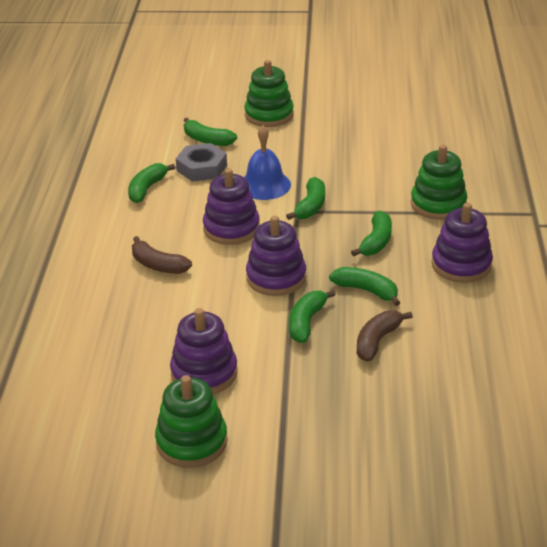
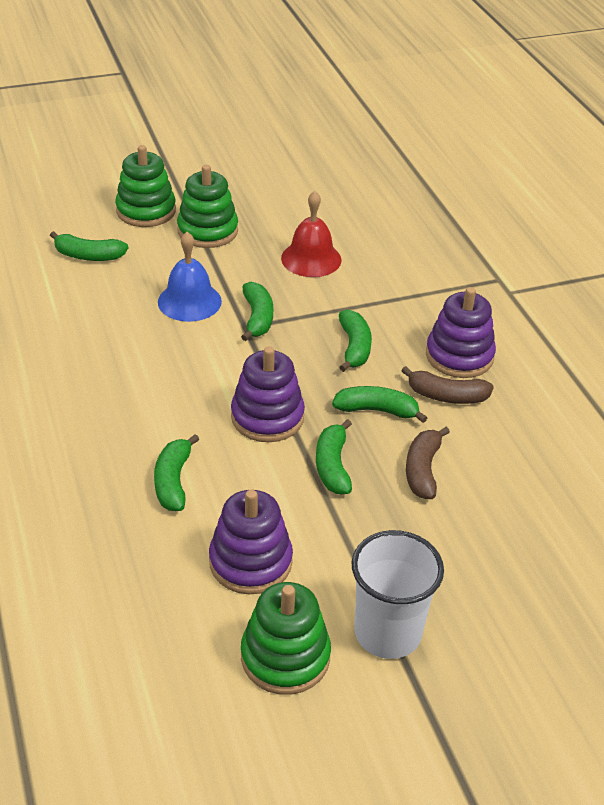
camera: 25 degrees left, 5 degrees up
green banana [128,163,175,203] -> green banana moved to [154,434,199,511]
brown banana [132,236,192,274] -> brown banana moved to [401,366,494,404]
grey nut [176,143,227,181] -> none
purple stacking toy [203,168,260,245] -> none
green stacking toy [411,145,467,220] -> green stacking toy moved to [177,165,238,248]
none -> red bell [281,191,342,277]
none -> white cup [352,530,444,659]

